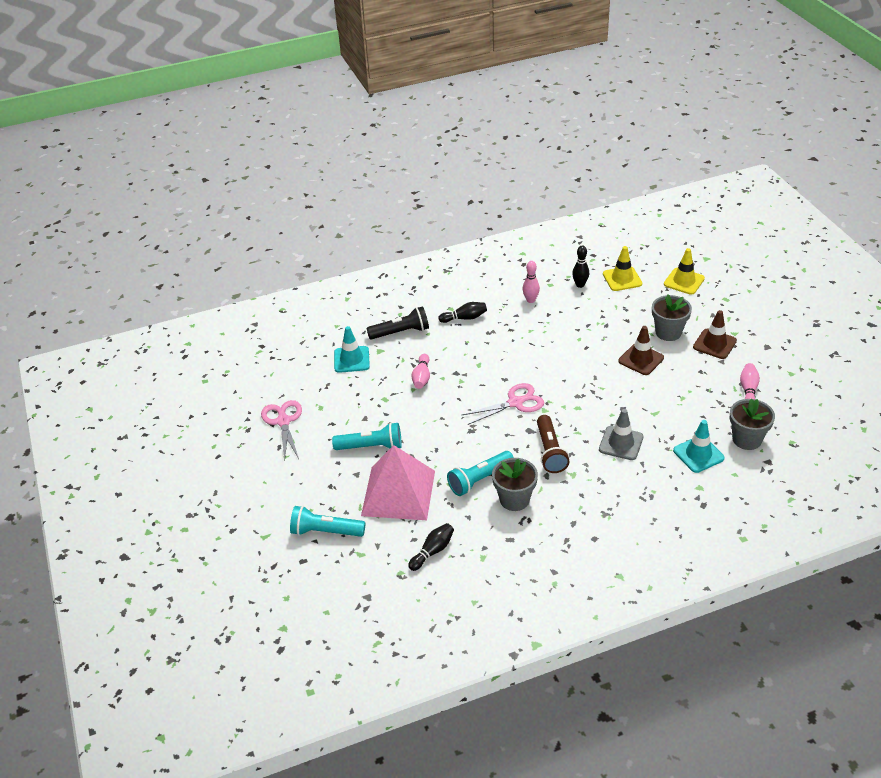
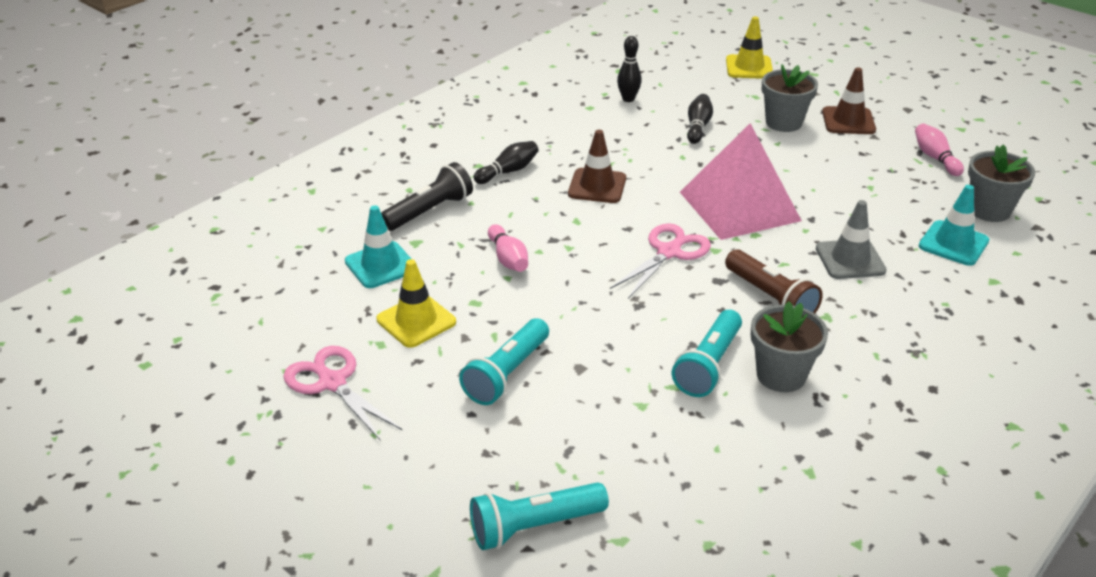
camera: 30 degrees left, 5 degrees down
turquoise flashlight [332,422,402,450] -> turquoise flashlight turned 150 degrees clockwise [459,318,549,405]
pink pyramid [361,445,435,520] -> pink pyramid moved to [680,123,802,240]
black bowling pin [408,523,454,571] -> black bowling pin moved to [687,94,713,144]
pink bowling pin [523,261,540,303] -> none
yellow traffic cone [603,246,642,291] -> yellow traffic cone moved to [376,259,456,348]
brown traffic cone [618,326,664,375] -> brown traffic cone moved to [568,130,626,203]

